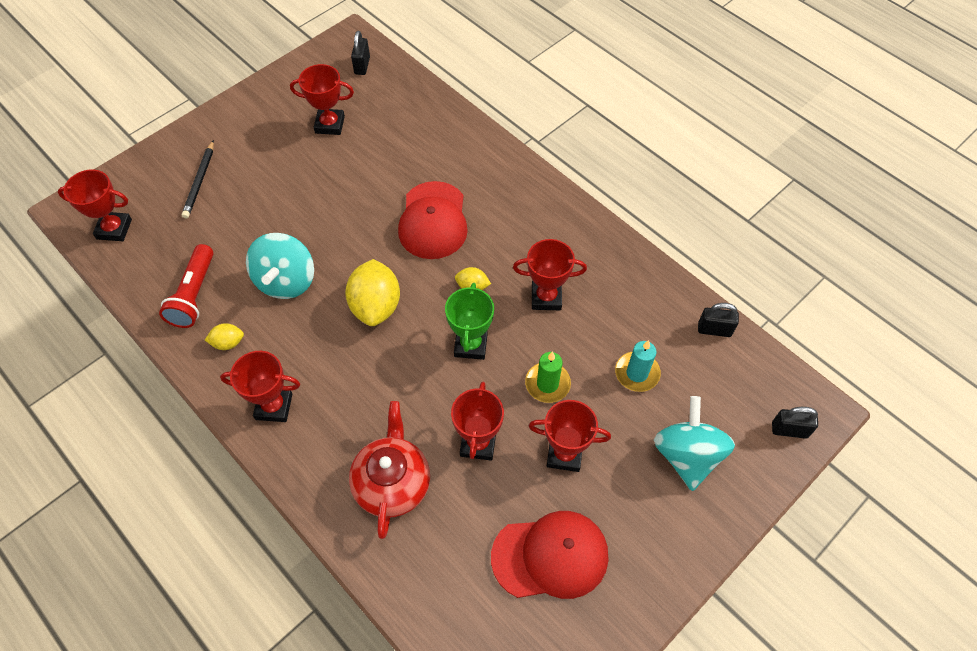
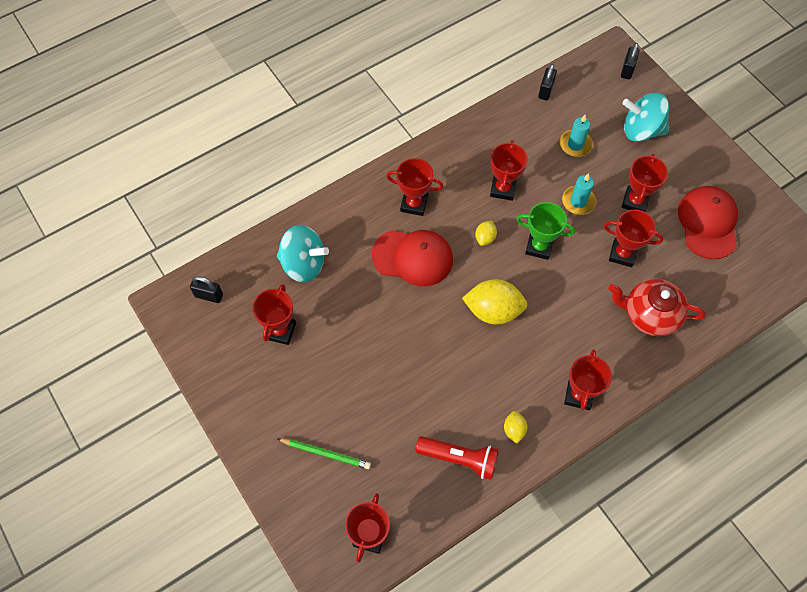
camera: 80 degrees left, 5 degrees up
black pencil [182,140,214,219] -> green pencil [277,438,371,469]
turquoise spinning top [246,233,314,299] -> turquoise spinning top moved to [277,225,329,282]
green candle [525,351,571,403] -> turquoise candle [562,173,596,215]
none -> red trophy [386,158,443,216]

